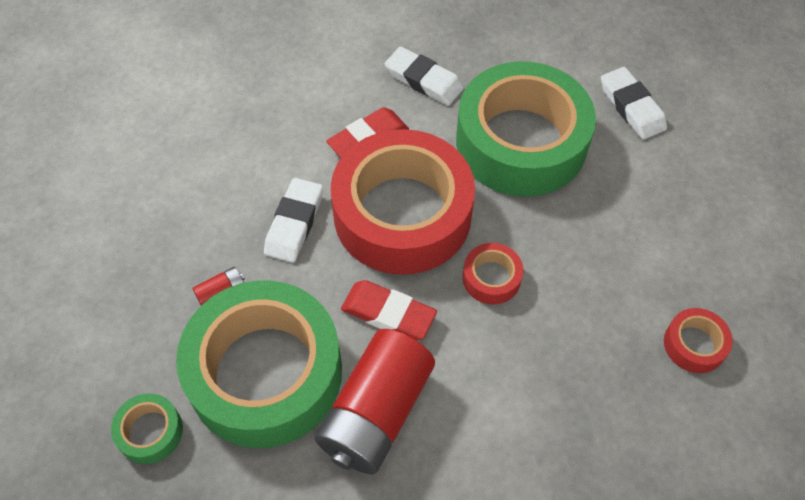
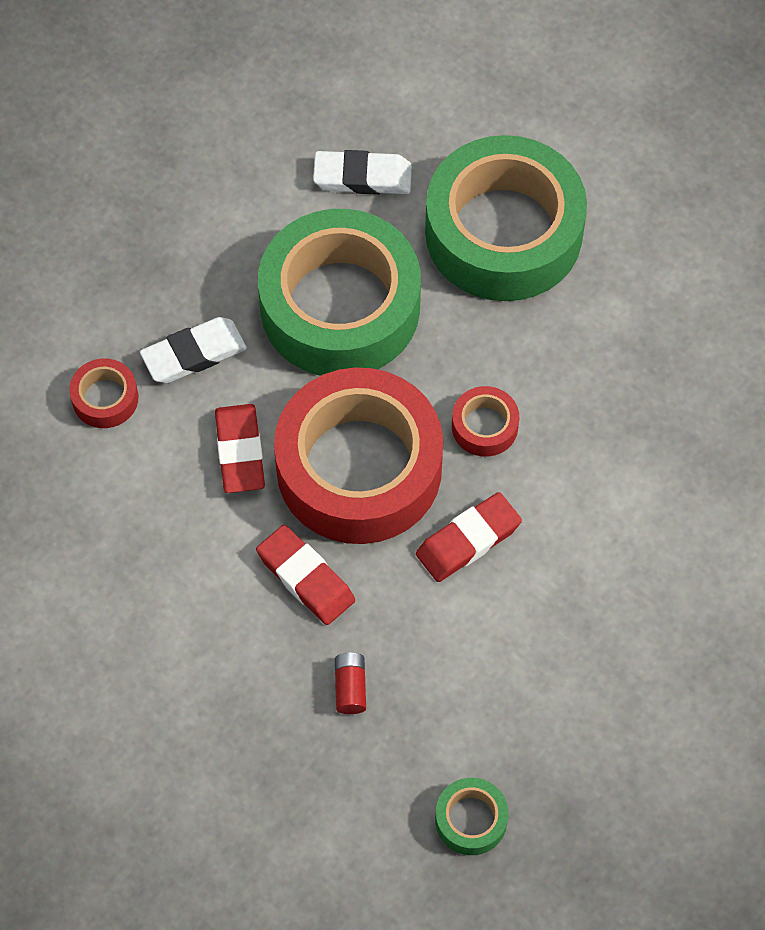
camera: 60 degrees left, 5 degrees up
green tape [176,280,342,448] -> green tape moved to [425,135,587,301]
white eraser [264,178,323,263] -> red eraser [256,525,355,625]
red battery [315,329,435,474] -> none
red tape [664,308,733,373] -> red tape moved to [69,358,138,428]

